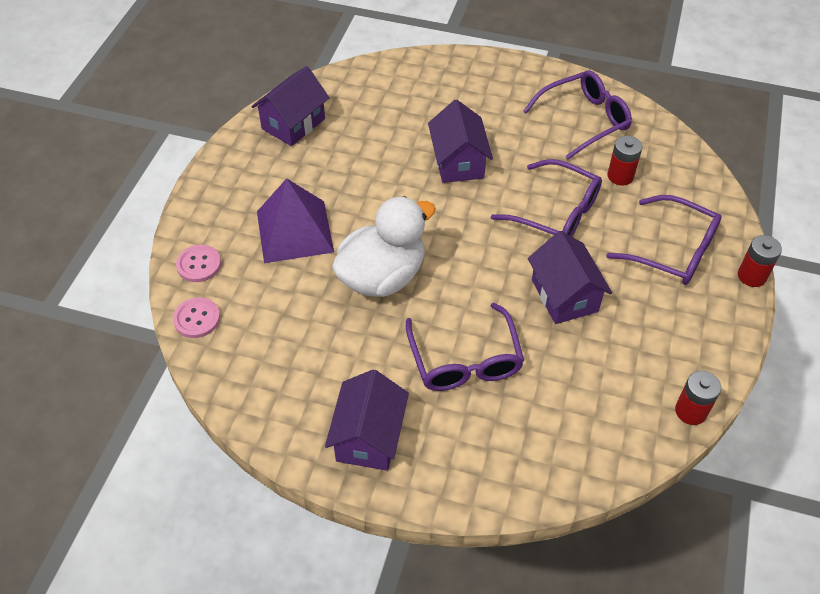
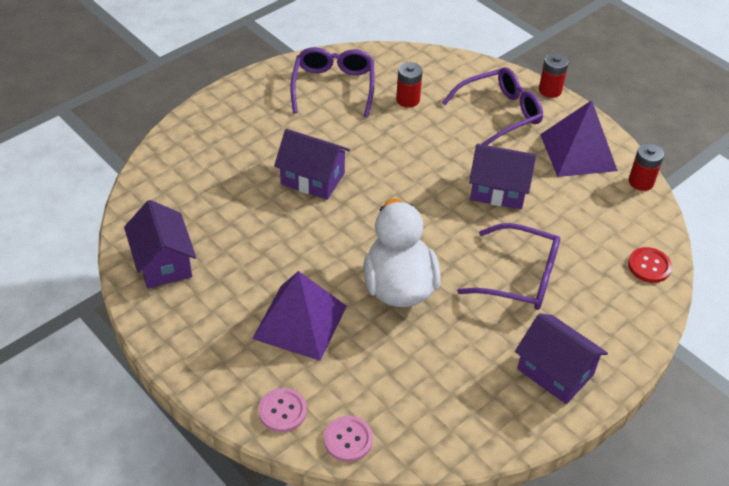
camera: 60 degrees left, 5 degrees down
purple glasses [491,159,602,237] -> none
none -> purple pyramid [540,100,618,177]
none -> red button [628,247,672,283]

